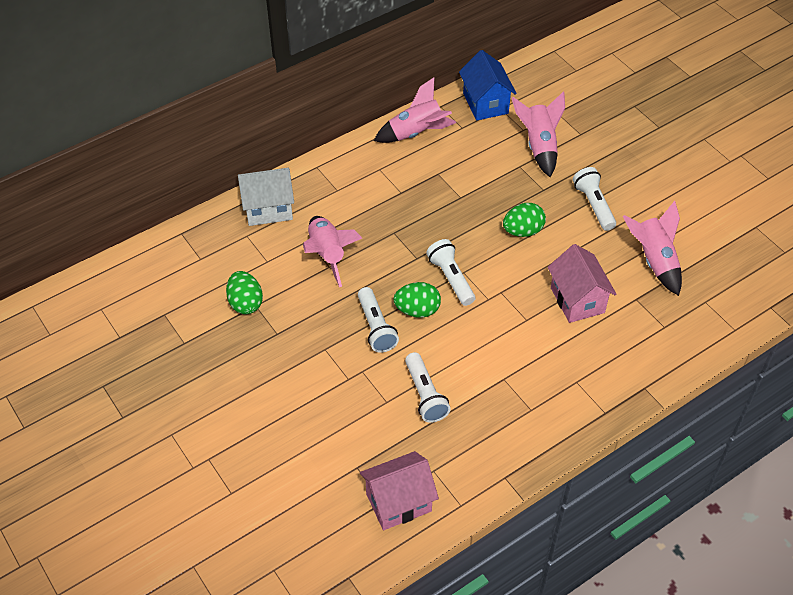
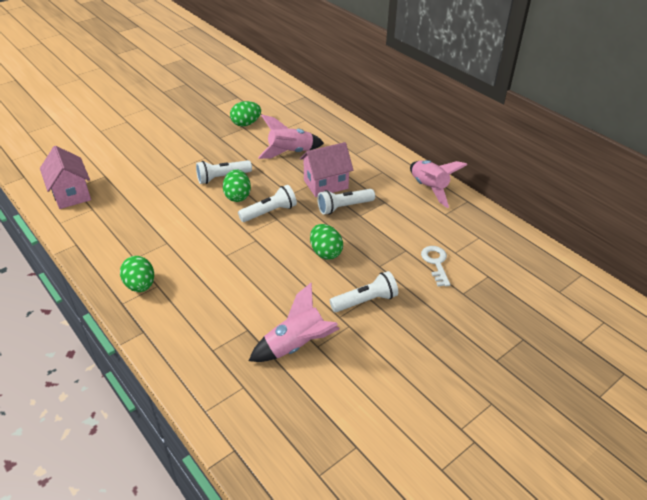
camera: 85 degrees right, 10 degrees down
white house [238,168,294,226] -> none
white flashlight [405,352,451,423] -> white flashlight moved to [317,189,375,215]
blue house [459,50,517,121] -> none
pink rocket [512,91,565,177] -> white key [421,246,450,286]
pink house [548,244,616,323] -> pink house moved to [300,142,353,197]
none -> green egg [120,256,154,292]

